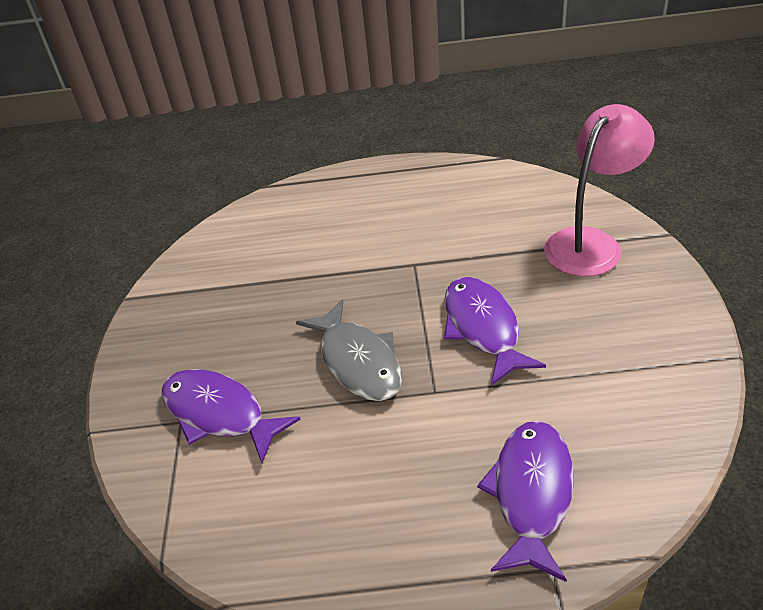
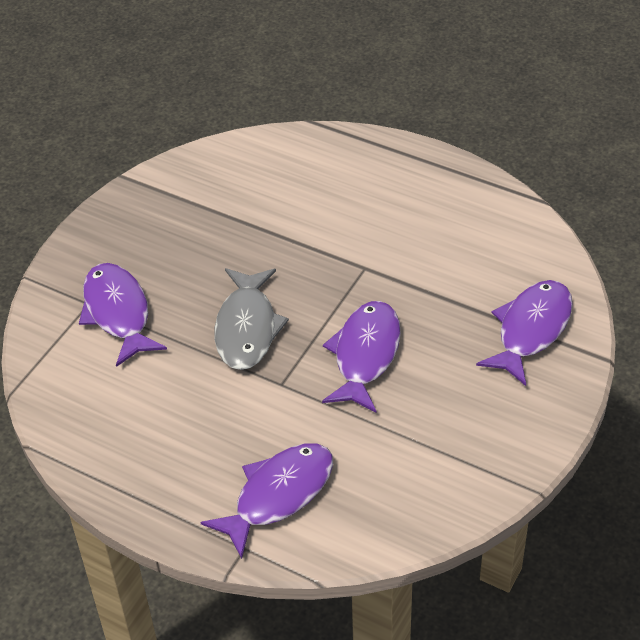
camera: 30 degrees right, 5 degrees up
pink lamp [544,104,655,276] -> purple fish [476,280,573,386]

